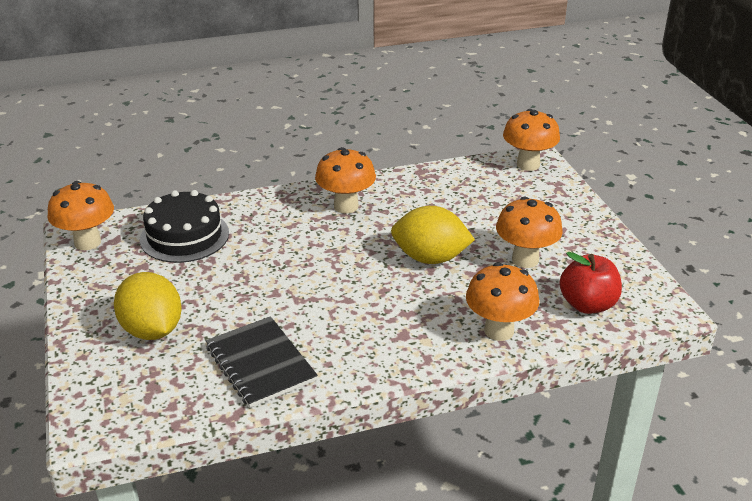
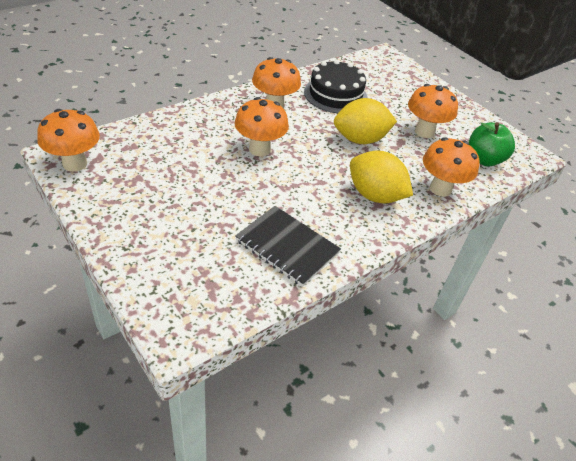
camera: 25 degrees left, 10 degrees up
yellow lemon [114,272,182,340] -> yellow lemon moved to [350,151,413,204]
black cake [140,190,229,263] -> black cake moved to [304,60,368,113]
orange mushroom [503,109,560,171] -> orange mushroom moved to [234,97,289,156]
red apple [559,252,622,314] -> green apple [469,122,515,166]

